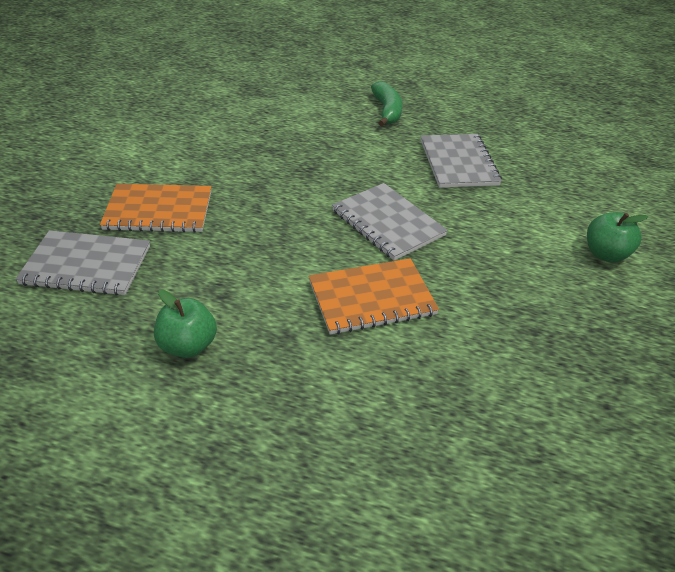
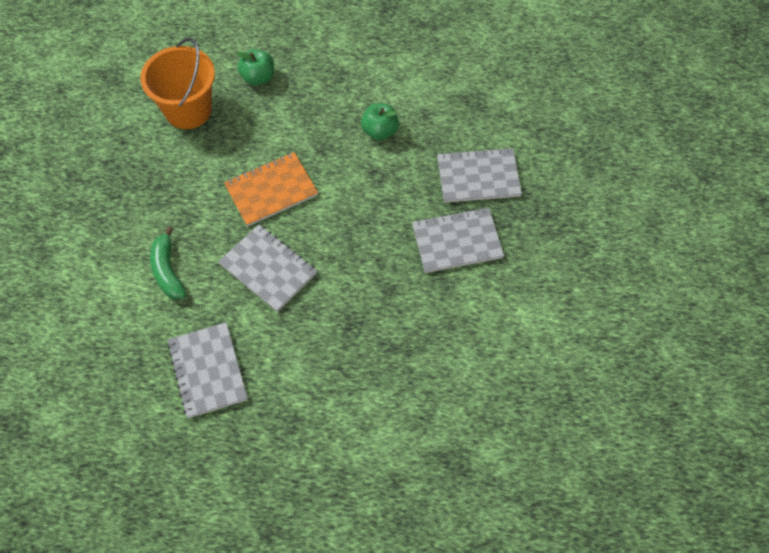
camera: 170 degrees right, 20 degrees up
orange notebook [100,184,211,233] -> grey notebook [412,207,504,273]
green banana [371,81,402,126] -> green banana moved to [150,226,186,300]
green apple [587,212,648,262] -> green apple moved to [236,49,274,86]
none -> orange bucket [140,38,215,129]

